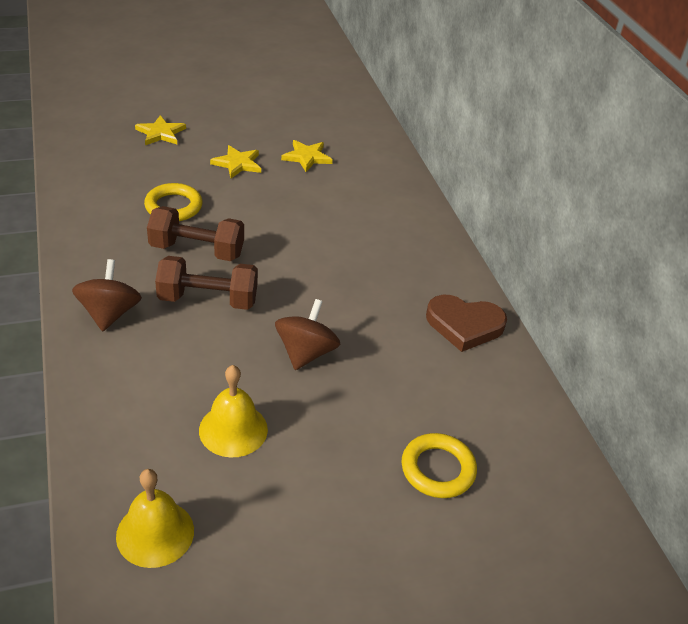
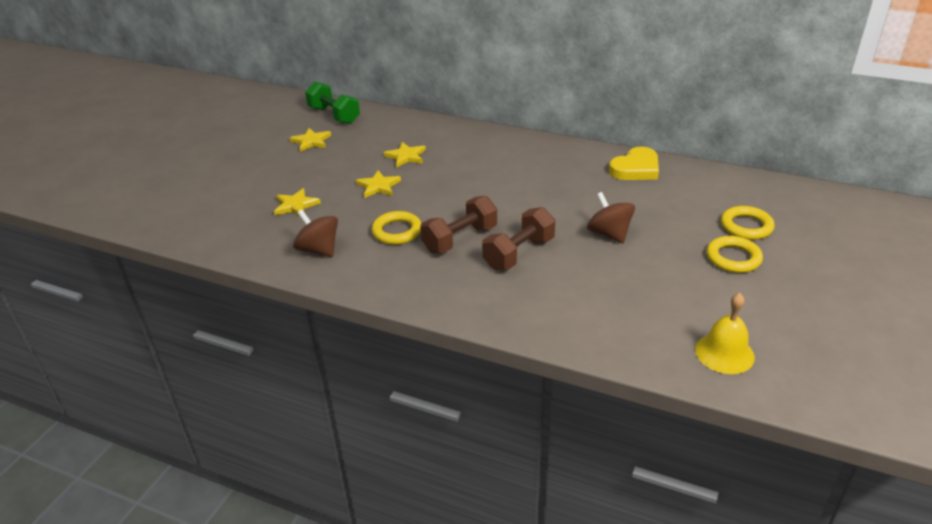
camera: 45 degrees left, 5 degrees down
brown spinning top [72,259,142,331] -> brown spinning top moved to [293,210,338,257]
yellow bell [199,365,268,458] -> none
brown heart [426,295,507,352] -> yellow heart [609,147,659,180]
none -> yellow star [290,128,331,152]
none -> green dumbbell [305,81,360,124]
none -> yellow ring [706,236,763,273]

